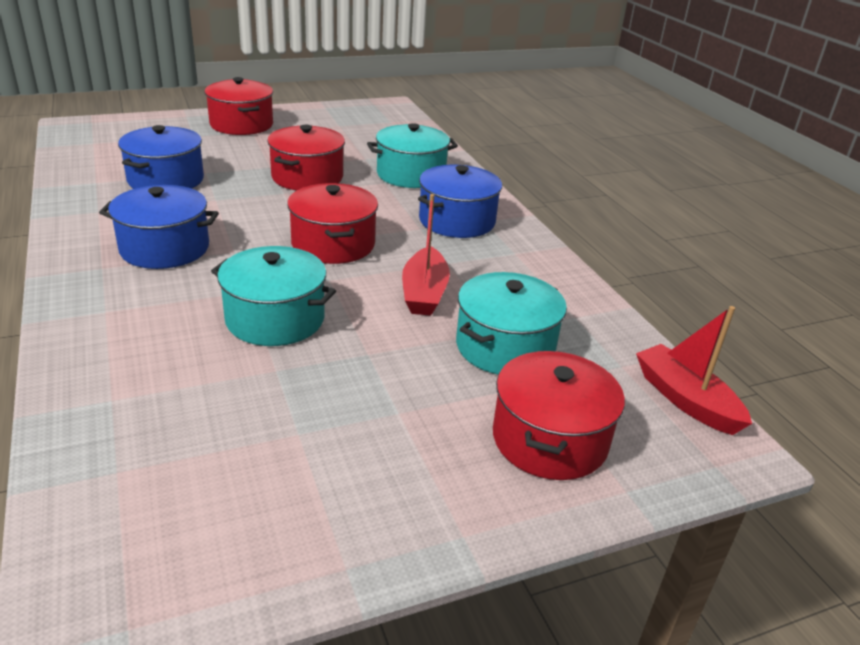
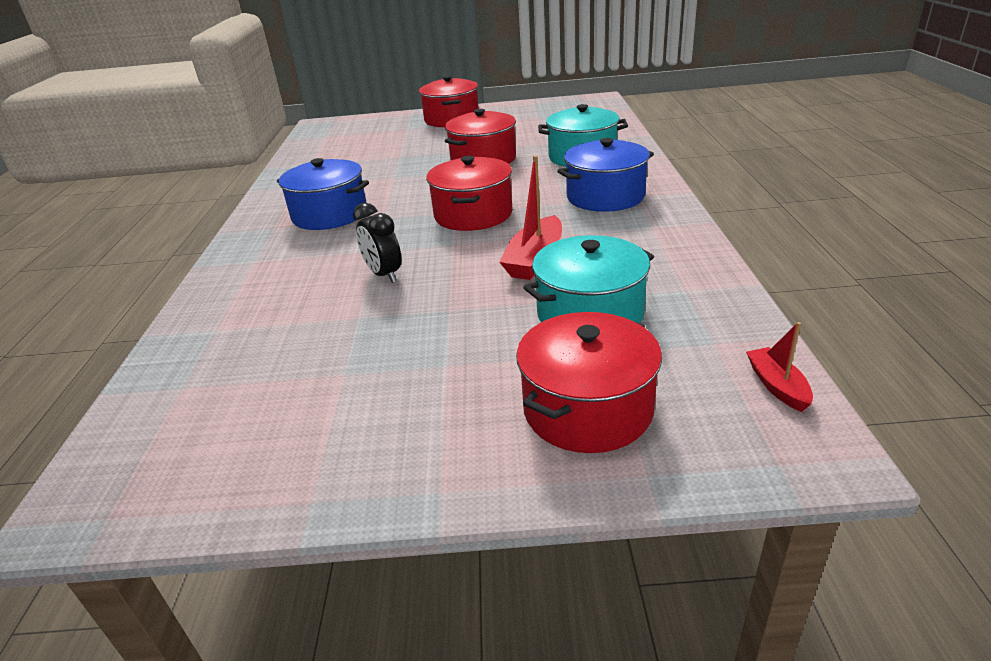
camera: 25 degrees right, 0 degrees up
blue pot [118,125,204,189] -> none
turquoise pot [211,246,336,346] -> black clock [353,203,401,283]
red boat [636,306,752,435] -> red boat [746,322,813,412], size x0.58

